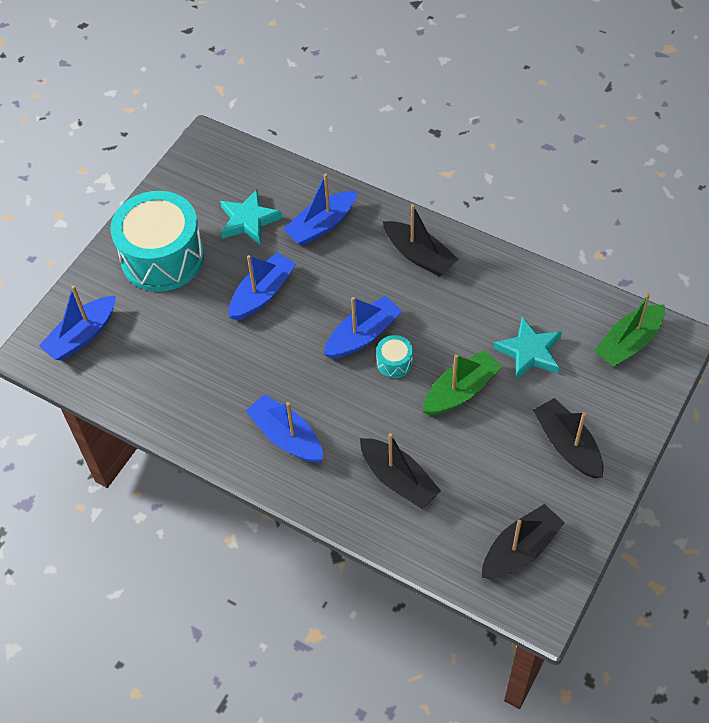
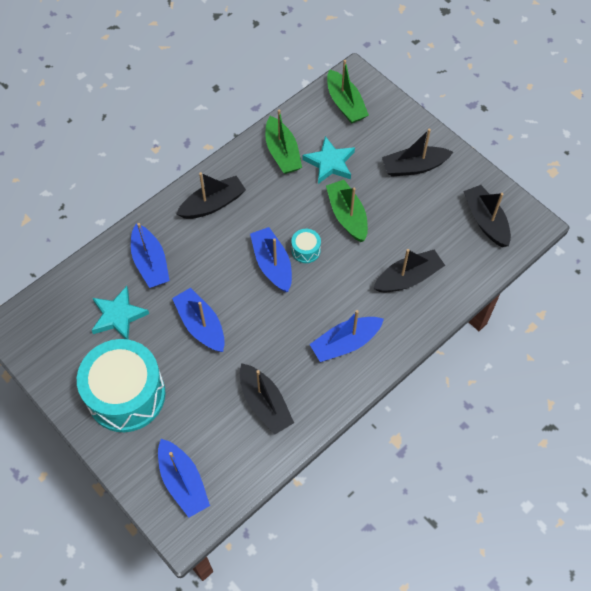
camera: 75 degrees left, 5 degrees up
none -> black boat [240,363,294,435]
none -> green boat [265,109,302,174]

